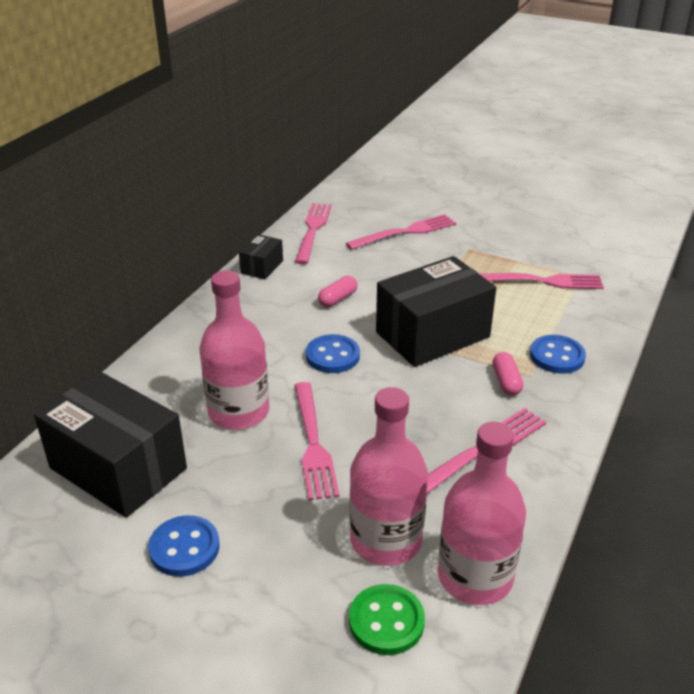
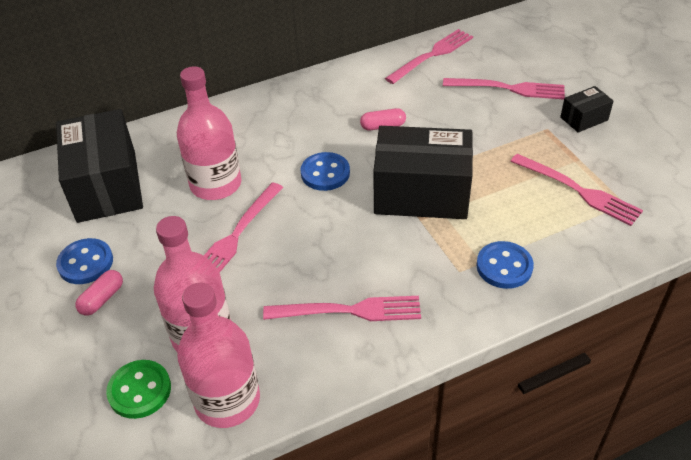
camera: 40 degrees right, 10 degrees up
black box [239,234,283,280] -> black box moved to [560,86,614,133]
pink capsule [492,352,524,395] -> pink capsule moved to [75,270,123,316]

